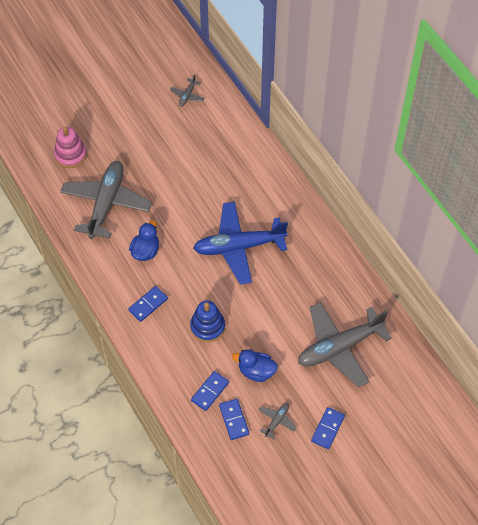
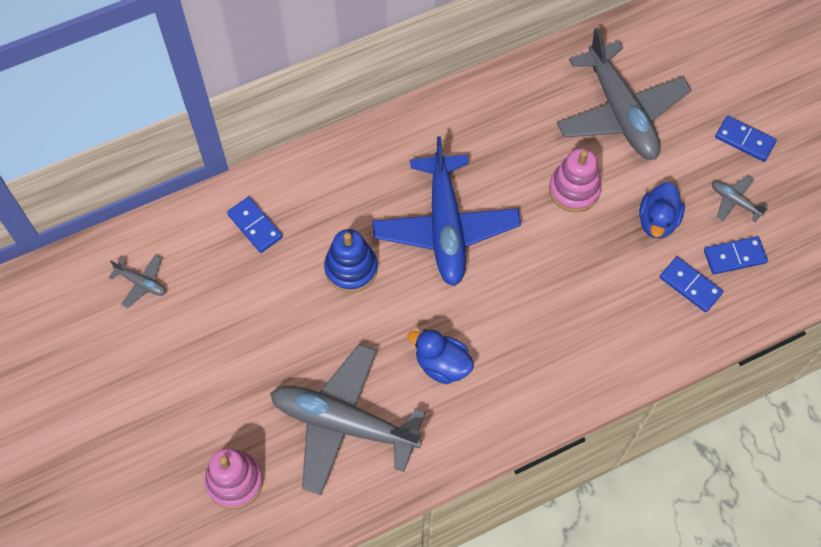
camera: 85 degrees left, 5 degrees up
blue domino [128,286,168,322] -> blue domino moved to [227,197,283,253]
blue stacking toy [190,301,225,342] -> blue stacking toy moved to [324,229,378,293]
none -> pink stacking toy [549,148,602,212]

